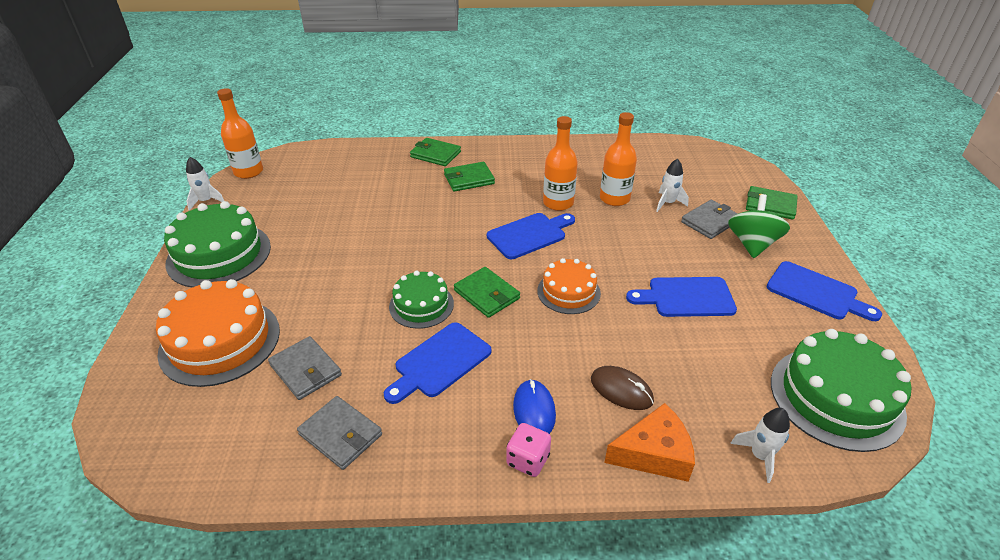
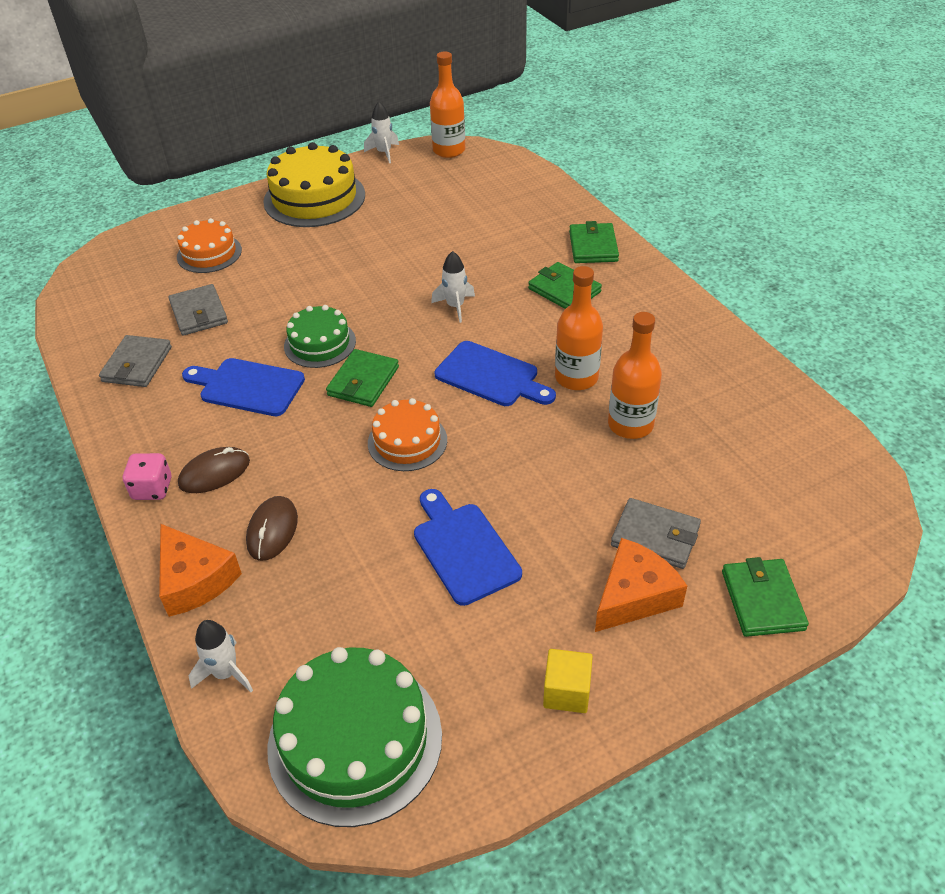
camera: 65 degrees right, 5 degrees up
orange cake [156,279,280,387] -> orange cake [177,218,242,273], size x0.59
green cake [164,201,271,288] -> yellow cake [263,142,365,227]
grey wallet [268,336,342,400] -> grey wallet turned 45 degrees counterclockwise [168,284,228,336]
blue mouse [513,379,556,434] -> brown mouse [178,447,250,493]
white rocket [656,158,689,212] -> white rocket moved to [431,251,475,323]
green spinning top [728,194,790,258] -> orange cheese [595,538,687,632]
blue cutting board [766,261,882,321] -> yellow cube [543,649,593,713]

